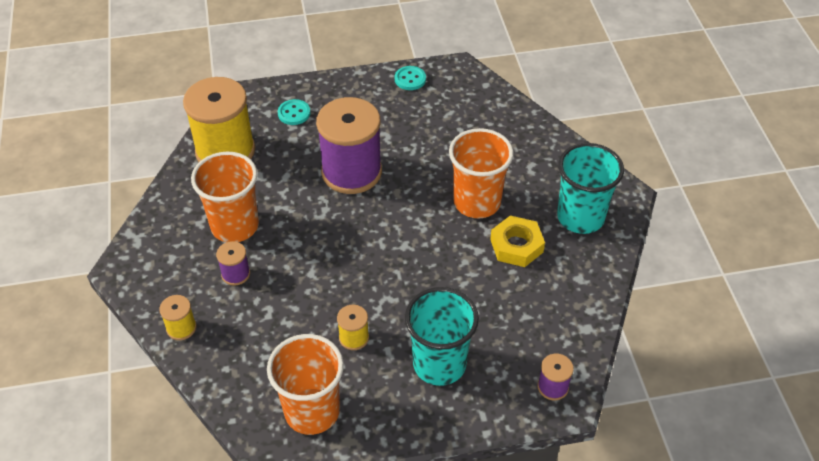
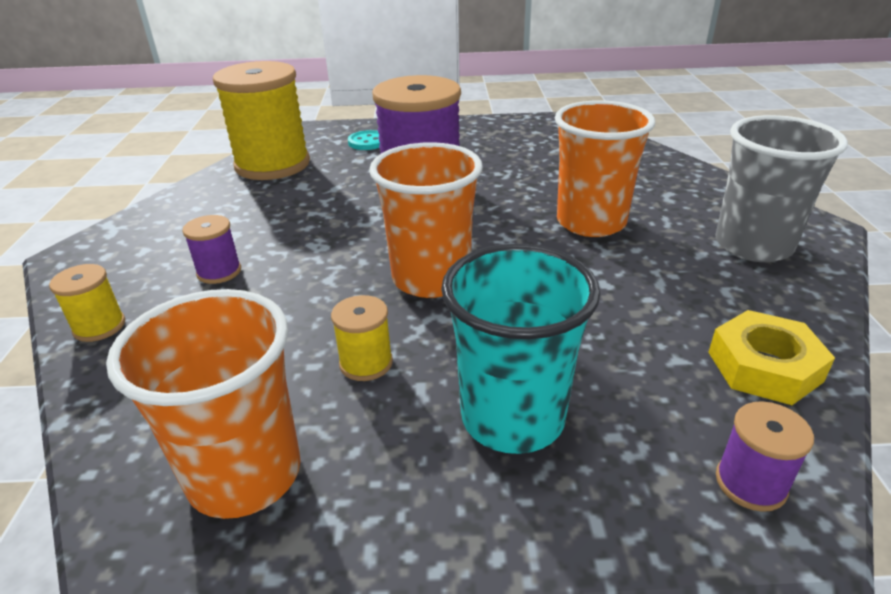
camera: 10 degrees right, 15 degrees down
orange cup [191,152,259,242] -> orange cup moved to [369,142,483,298]
turquoise button [395,66,426,90] -> none
yellow nut [490,215,545,267] -> yellow nut moved to [708,310,835,405]
turquoise cup [557,143,624,234] -> grey cup [715,115,848,262]

